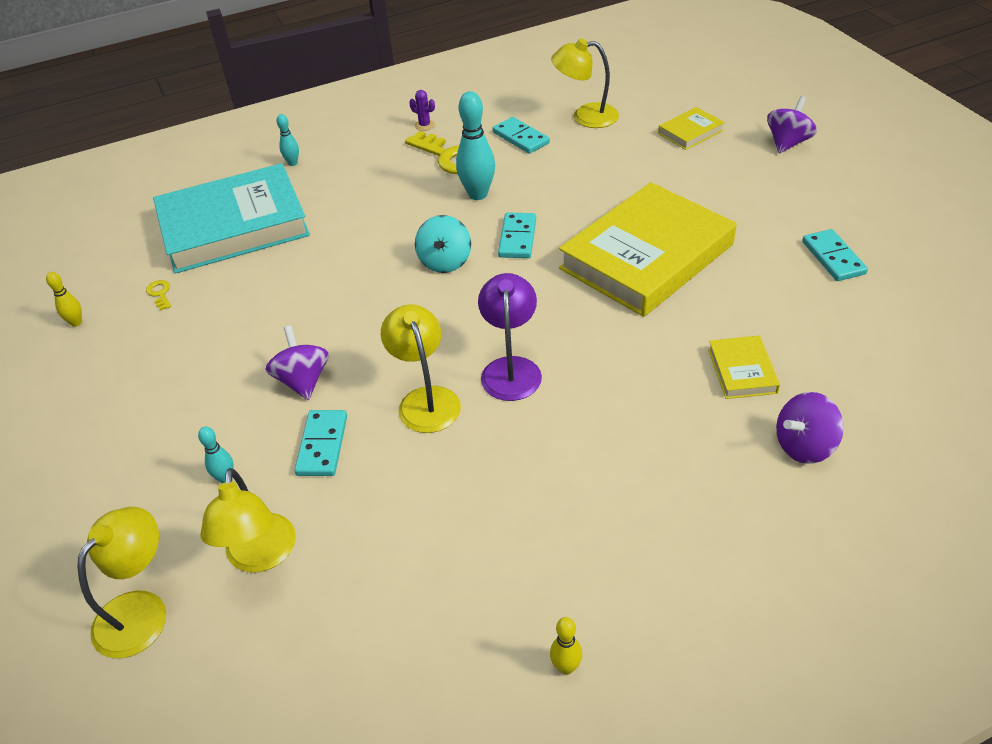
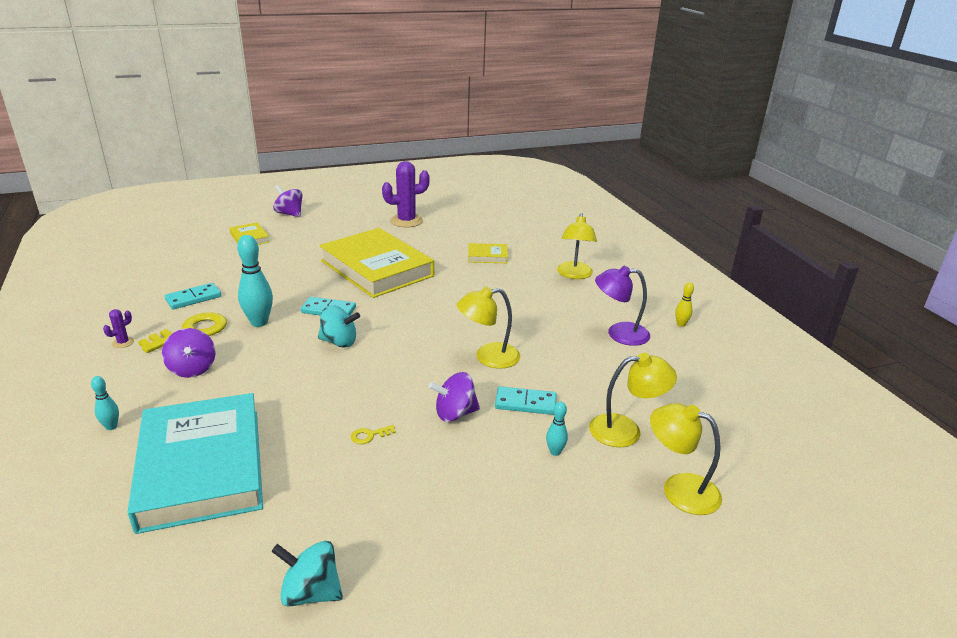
camera: 90 degrees left, 15 degrees down
yellow bowling pin [46,272,82,327] -> turquoise spinning top [271,541,343,607]
yellow key [146,280,171,311] -> yellow key moved to [351,425,396,444]
purple lamp [478,273,542,401] -> purple lamp moved to [595,266,650,346]
yellow lamp [551,39,619,128] -> yellow lamp moved to [557,213,597,279]
purple spinning top [776,392,844,464] -> purple spinning top moved to [162,328,216,378]
turquoise domino [802,229,868,281] -> purple cactus [382,161,430,228]

